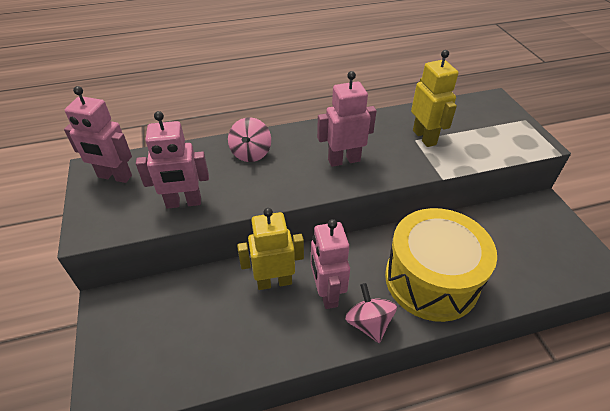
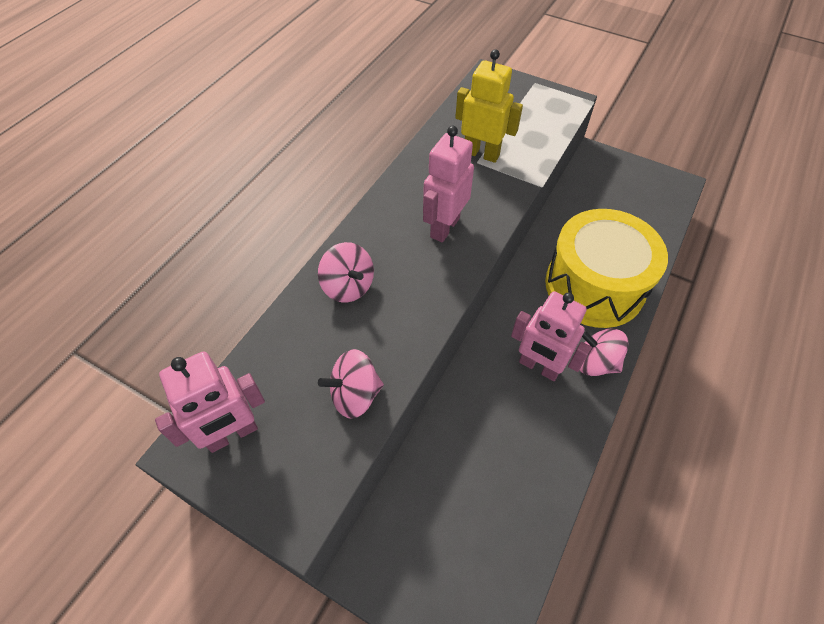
camera: 45 degrees left, 10 degrees up
pink robot [136,111,209,209] -> pink spinning top [318,349,384,419]
yellow robot [237,208,304,290] -> none

